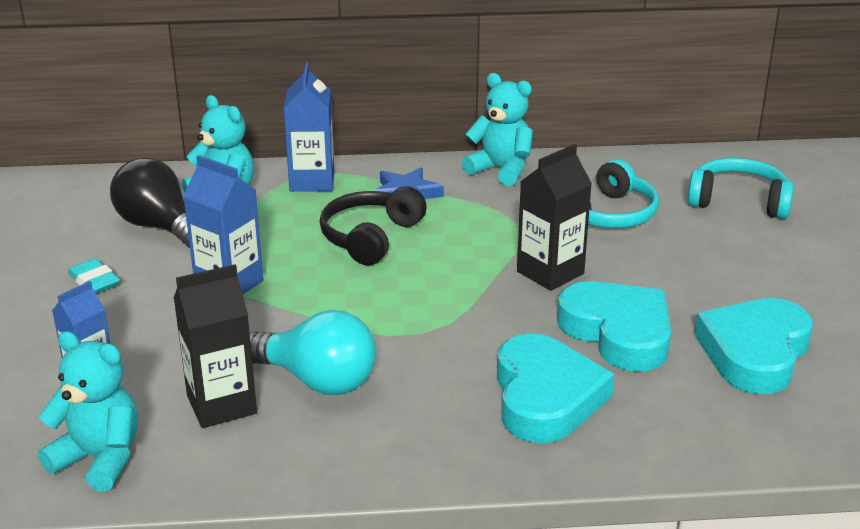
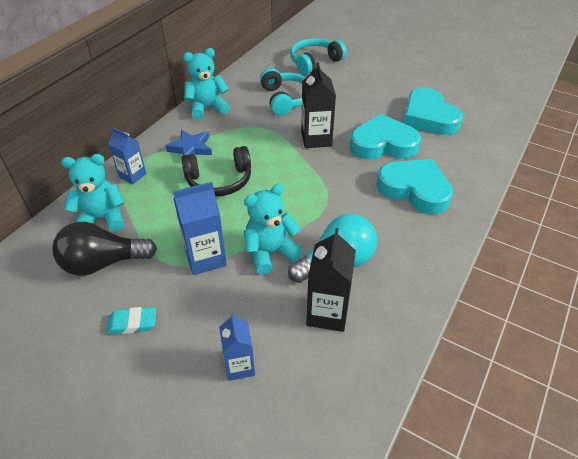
camera: 55 degrees left, 15 degrees up
turquoise teddy bear [38,331,138,492] -> turquoise teddy bear moved to [244,184,303,275]
blue carton [284,62,334,192] -> blue carton [108,128,147,184], size x0.66
black headphones [320,186,427,265] -> black headphones turned 75 degrees counterclockwise [181,146,251,196]

